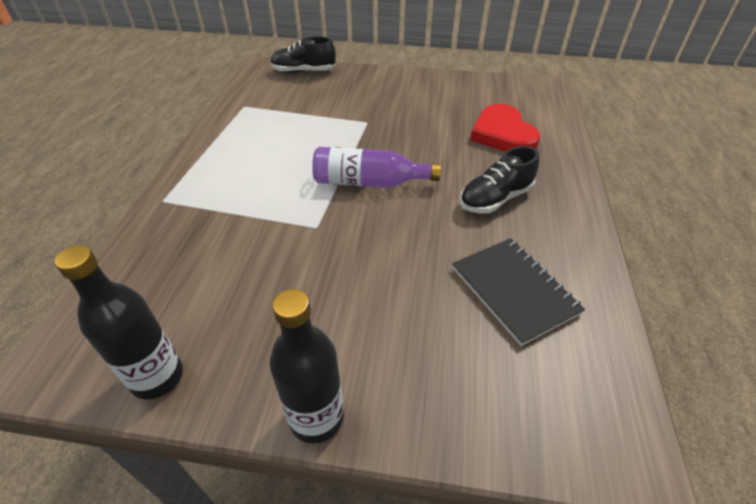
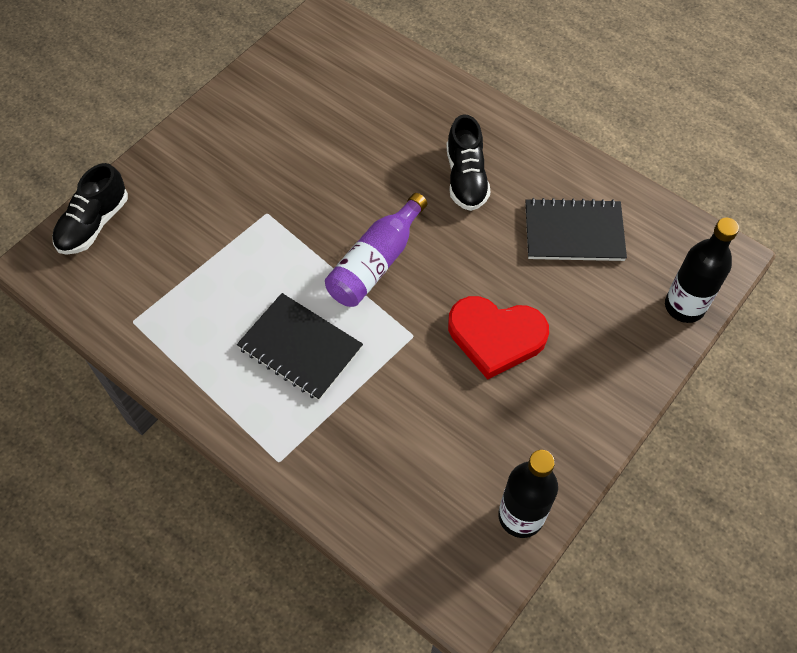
camera: 60 degrees left, 15 degrees up
black bottle [270,289,344,444] -> black bottle moved to [665,218,739,323]
red heart [470,104,540,152] -> red heart moved to [448,296,549,380]
none -> black notebook [237,293,363,401]

